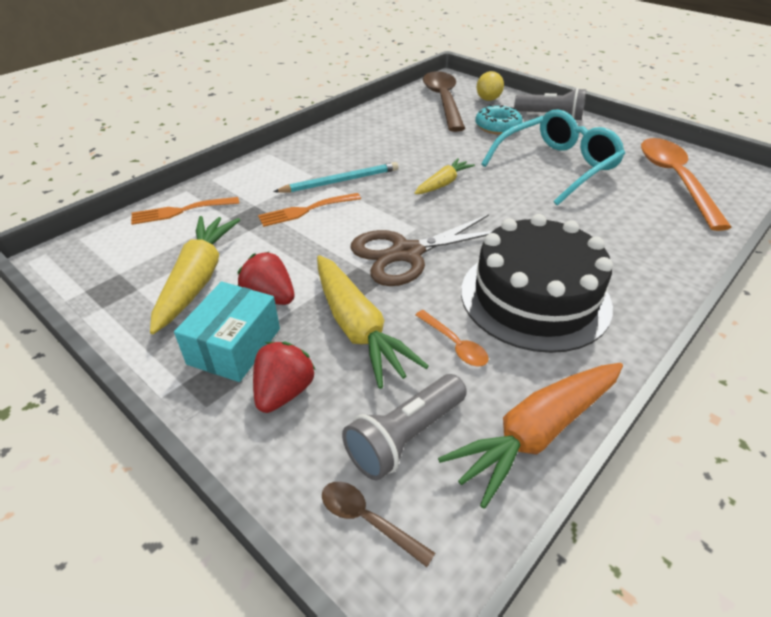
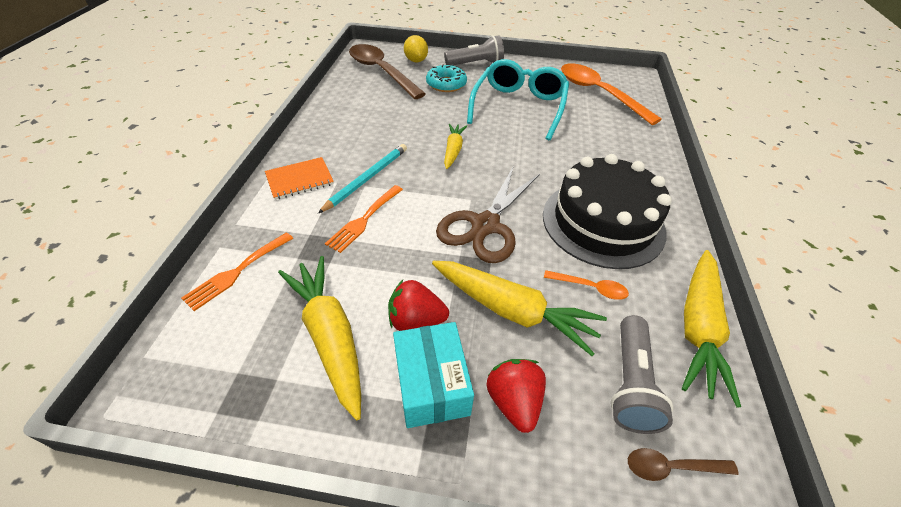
camera: 35 degrees left, 5 degrees up
orange carrot [438,363,623,509] -> yellow carrot [682,250,741,408]
none -> orange notebook [265,157,334,200]

